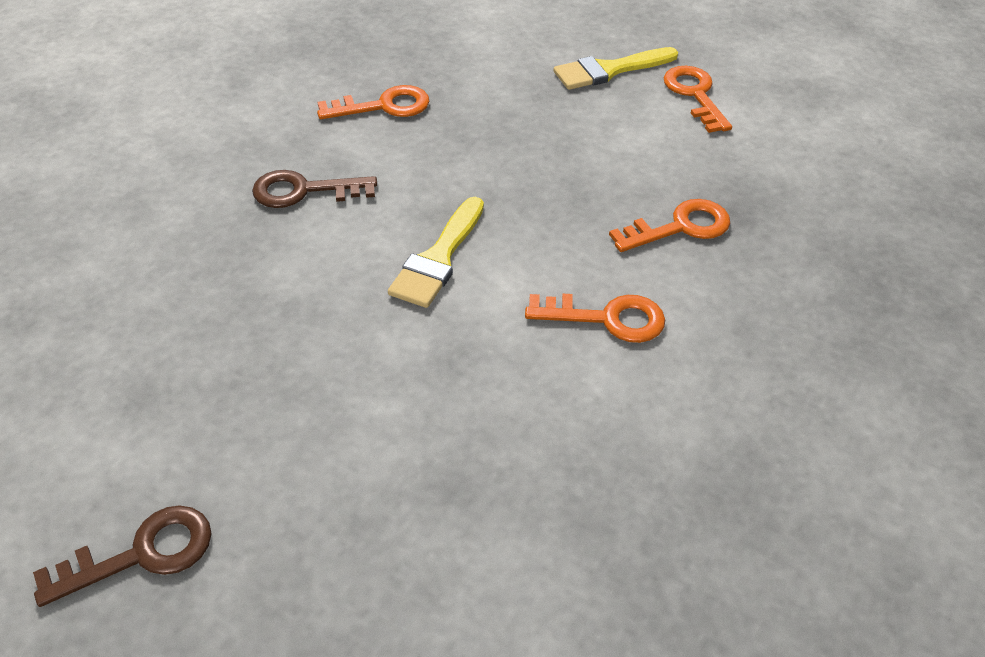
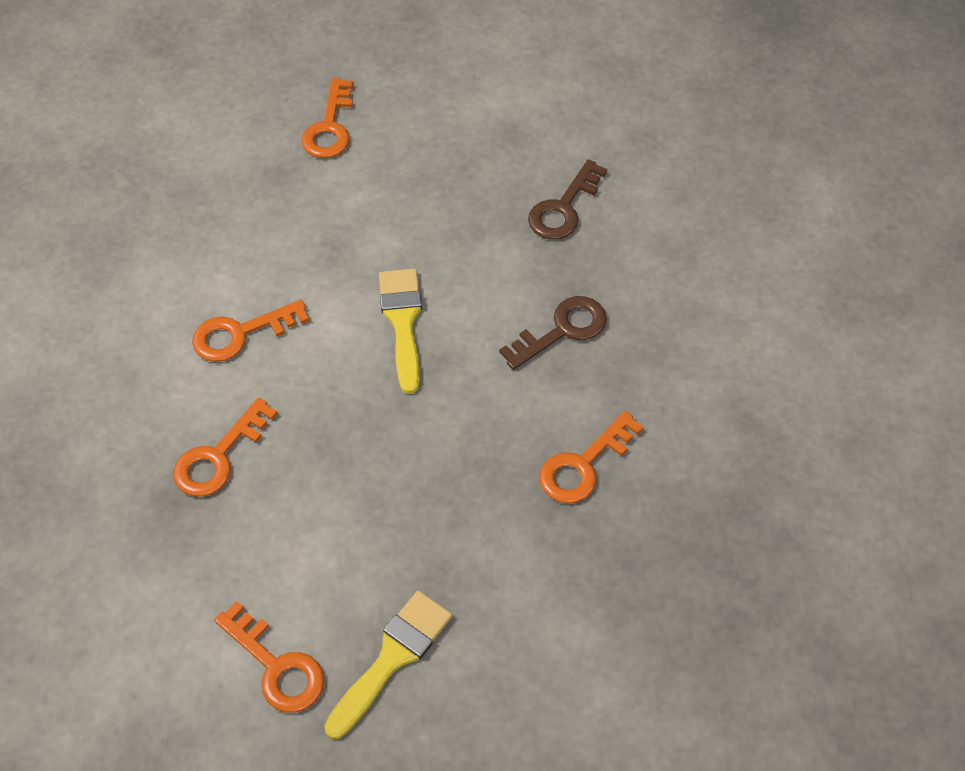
camera: 150 degrees right, 10 degrees up
brown key [33,505,212,607] -> brown key moved to [528,159,607,240]
none -> orange key [301,78,354,158]

